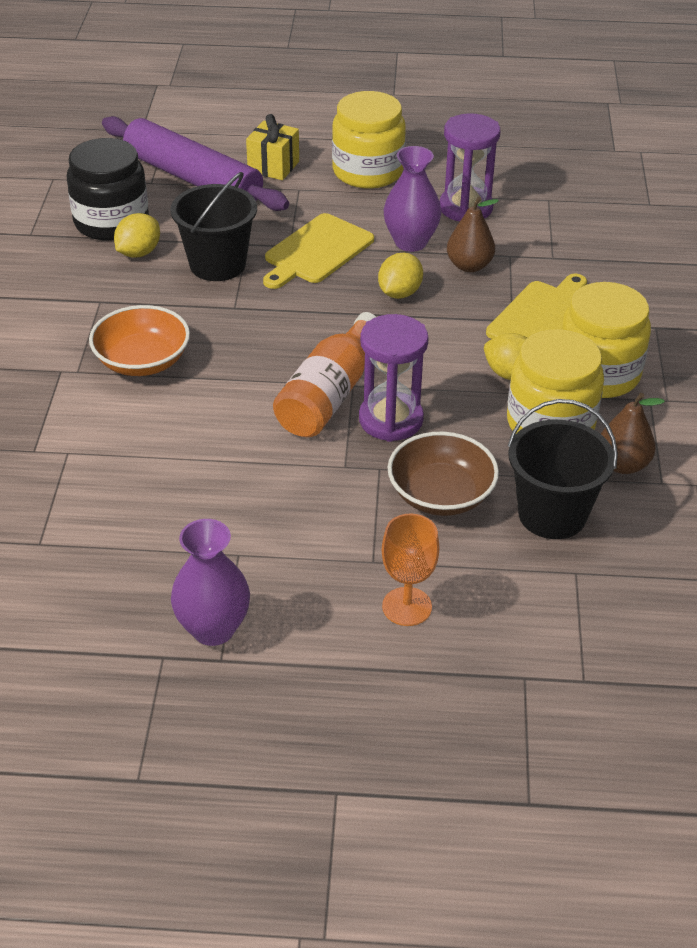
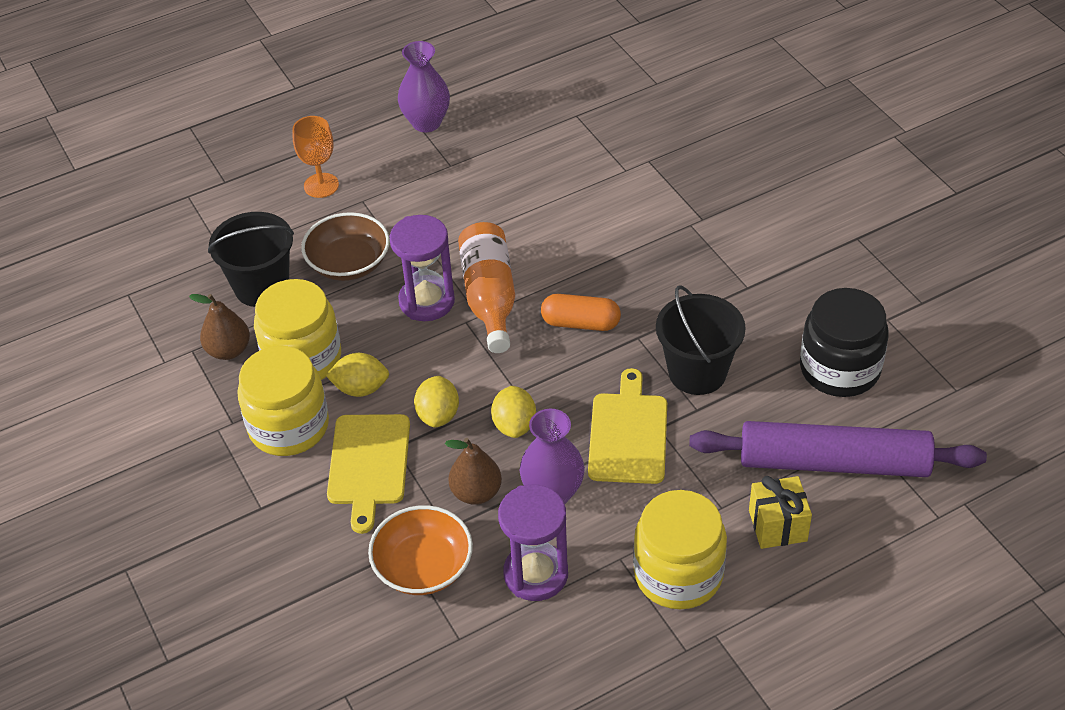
camera: 150 degrees right, 5 degrees up
orange bowl [89,305,190,376] -> orange bowl moved to [368,505,473,595]
yellow lemon [114,213,160,258] -> yellow lemon moved to [414,376,459,428]
none -> orange capsule [541,294,621,331]

